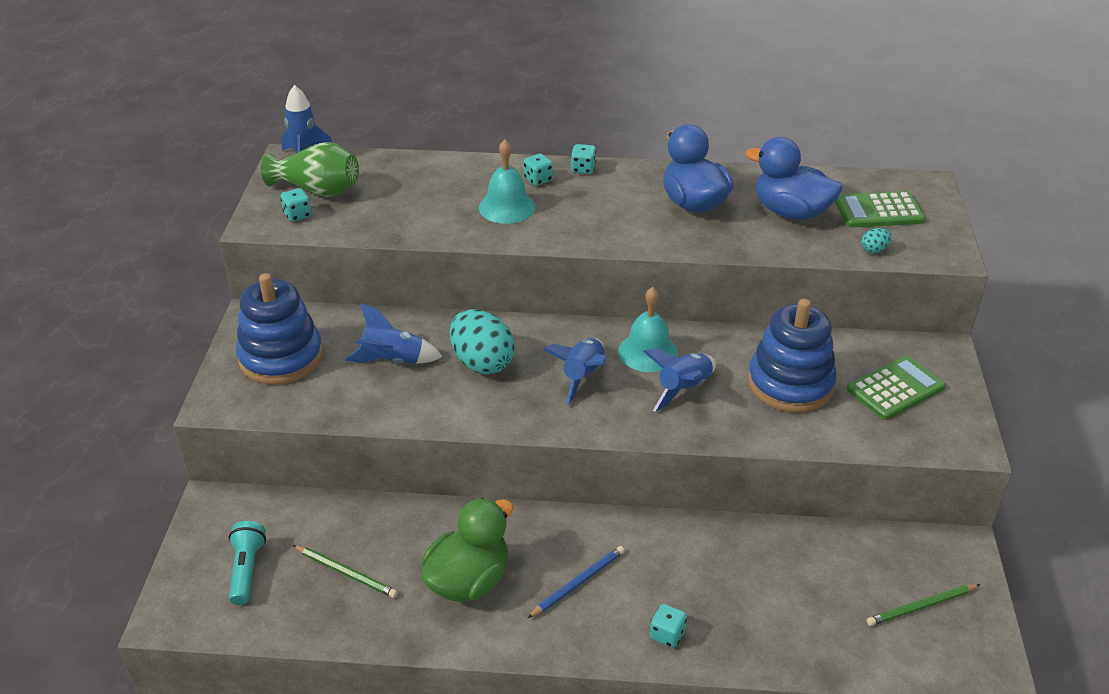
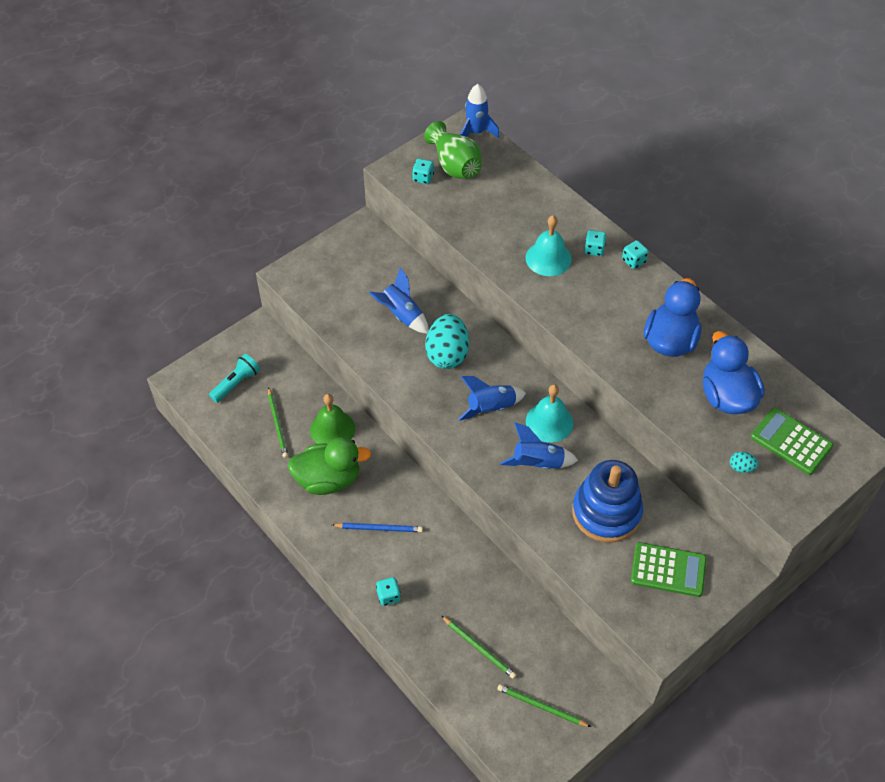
camera: 45 degrees right, 15 degrees up
blue stacking toy [236,273,323,385] -> none
none -> green bell [310,394,355,444]
none -> green pencil [442,616,516,679]

